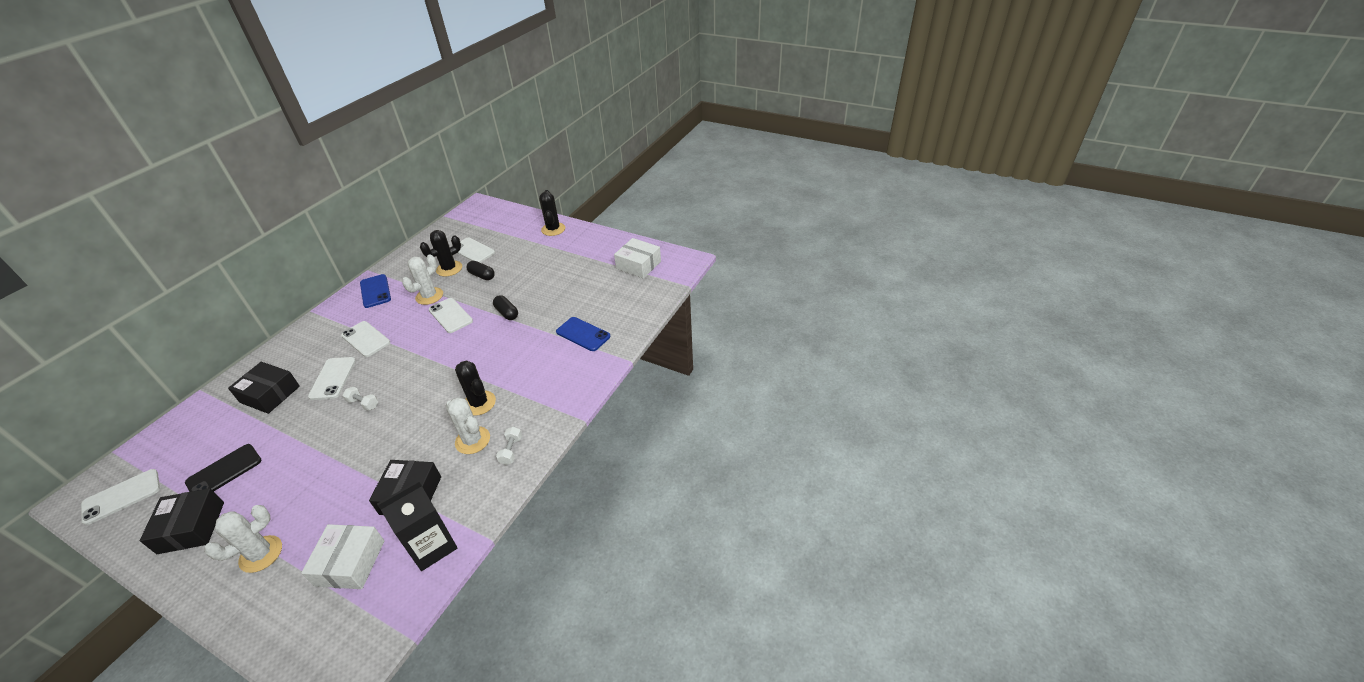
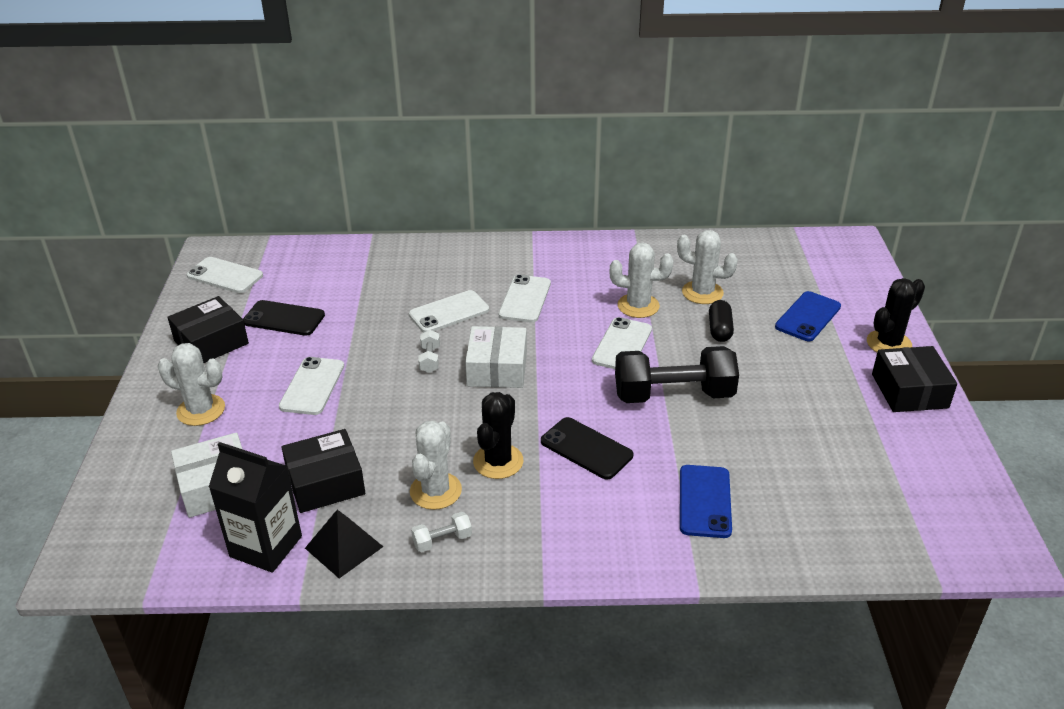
camera: 60 degrees right, 5 degrees down
black box [228,362,300,414] -> black box moved to [872,346,957,412]
blue phone [360,274,391,308] -> blue phone moved to [775,291,841,341]
black cactus [420,230,462,277] -> white cactus [677,230,738,304]
white phone [457,237,495,263] -> white phone moved to [279,357,344,415]
black capsule [493,295,518,320] -> black dumbbell [615,346,739,403]
white box [614,238,661,278] -> white box moved to [465,326,527,388]
none -> black pyramid [305,510,383,578]
none -> black phone [541,417,633,480]

